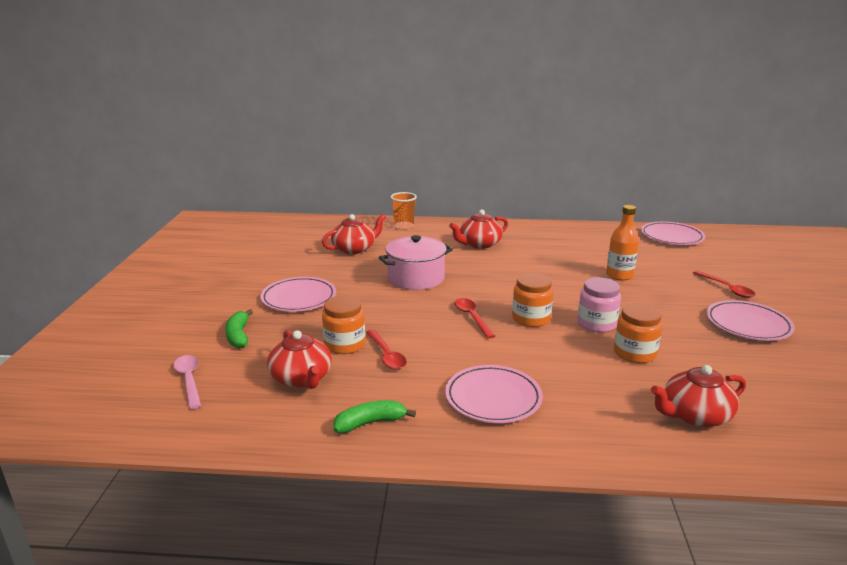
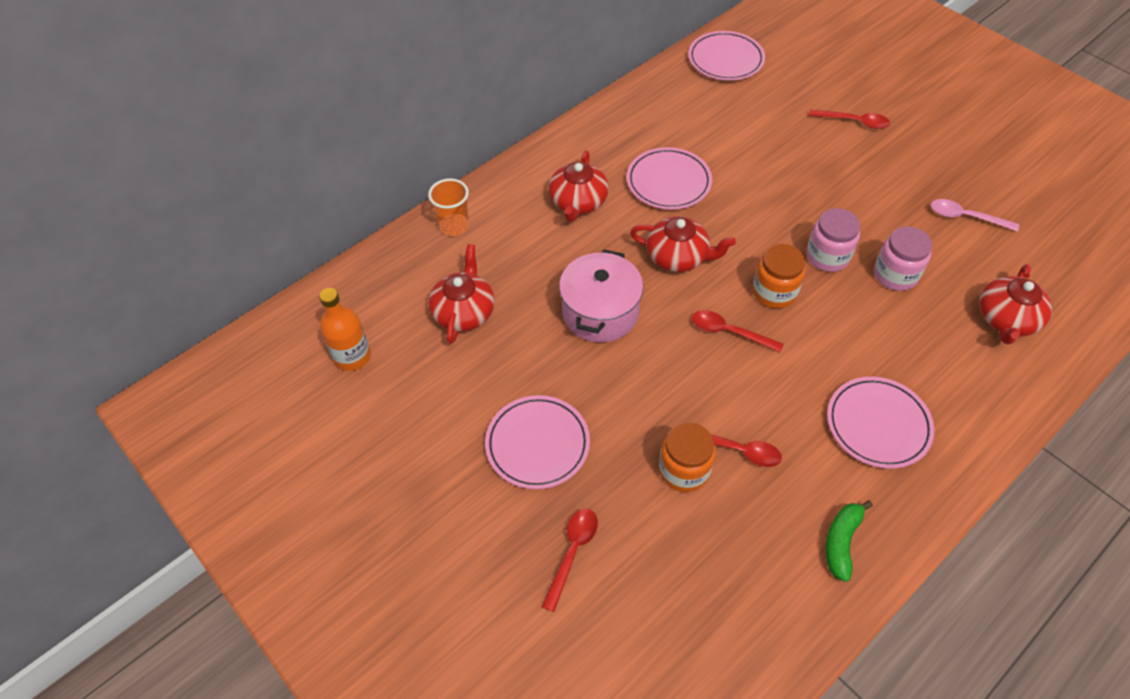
camera: 45 degrees left, 30 degrees up
pink spoon [173,355,201,409] -> pink spoon moved to [931,199,1019,231]
green banana [225,309,253,348] -> red spoon [542,509,598,612]
red teapot [267,330,332,389] -> red teapot moved to [630,216,736,272]
orange bottle [606,205,639,281] -> orange bottle moved to [319,288,371,371]
orange jar [614,303,662,363] -> pink jar [874,226,932,291]
pink plate [706,300,795,341] -> pink plate moved to [627,147,712,210]

